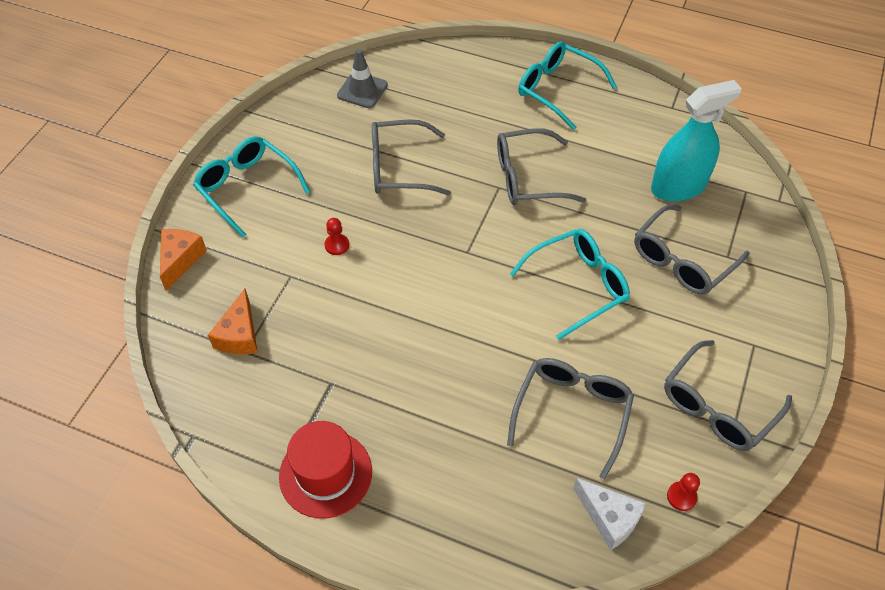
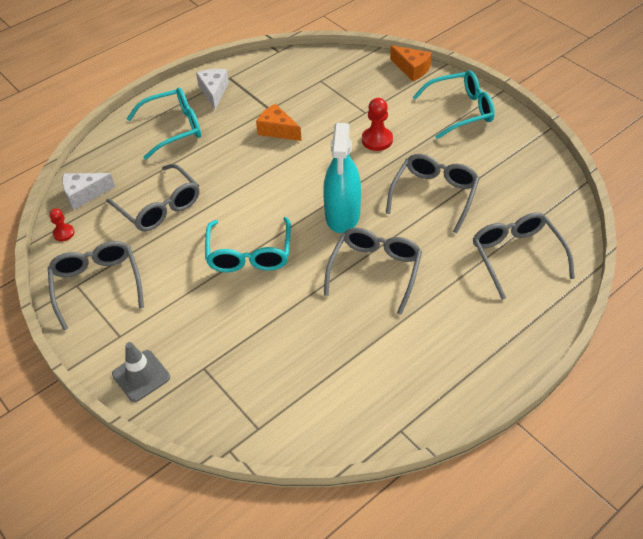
camera: 120 degrees right, 5 degrees down
orange cheese [208,289,258,354] -> orange cheese moved to [256,103,301,141]
red hat [279,421,372,519] -> white cheese [196,69,229,109]
red pawn [325,218,349,255] -> red pawn [362,98,393,151], size x1.64
grey traffic cone [337,49,388,108] -> grey traffic cone moved to [112,342,170,402]
turquoise glasses [518,41,617,130] -> turquoise glasses moved to [127,87,201,160]
grey glasses [634,204,749,295] -> grey glasses moved to [473,212,575,300]
turquoise spray bottle [651,80,742,201] -> turquoise spray bottle moved to [323,123,361,233]

